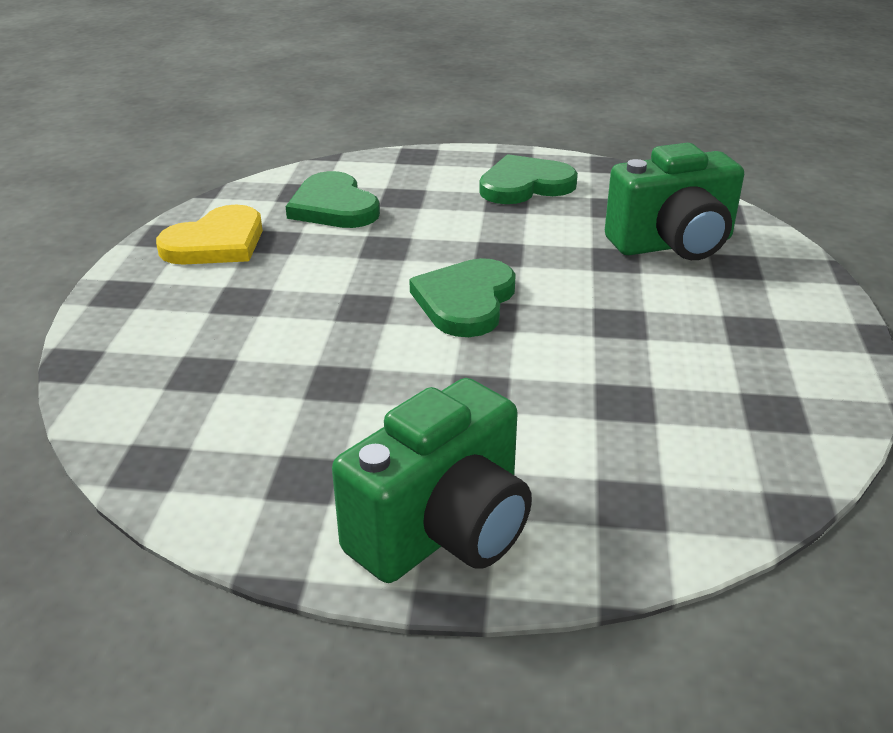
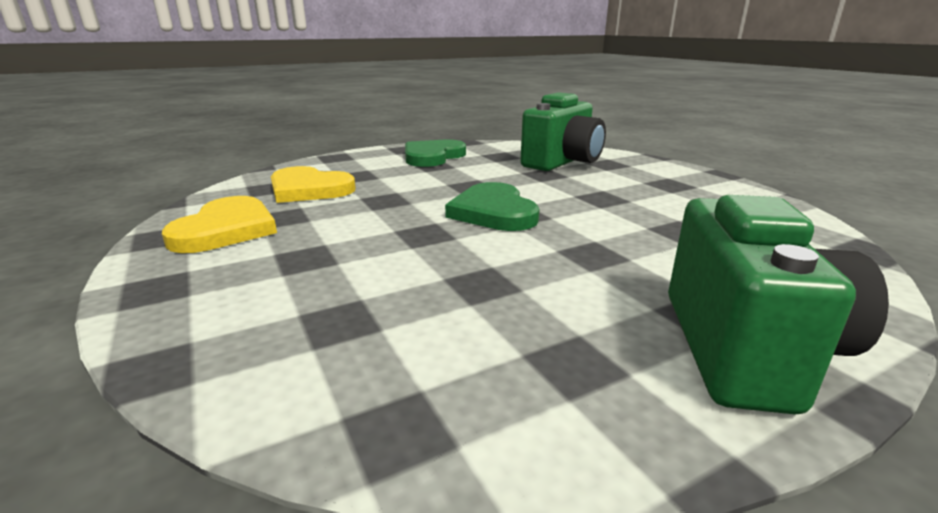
camera: 35 degrees left, 10 degrees down
green heart [285,171,380,228] -> yellow heart [271,166,356,203]

